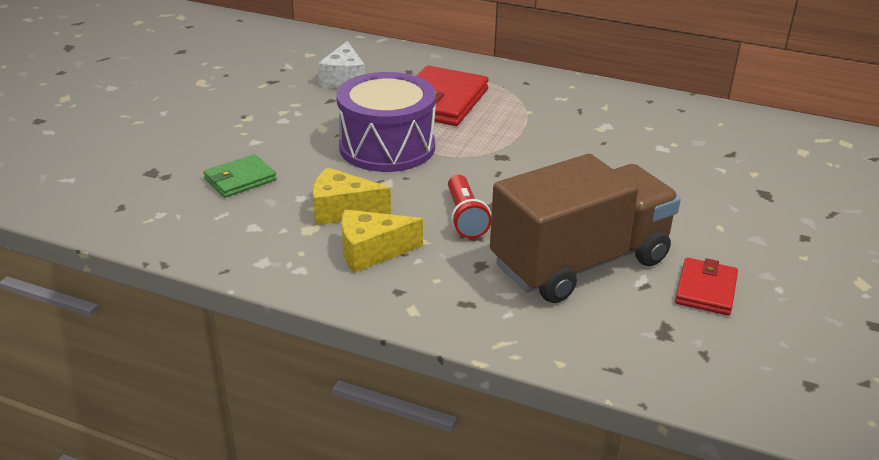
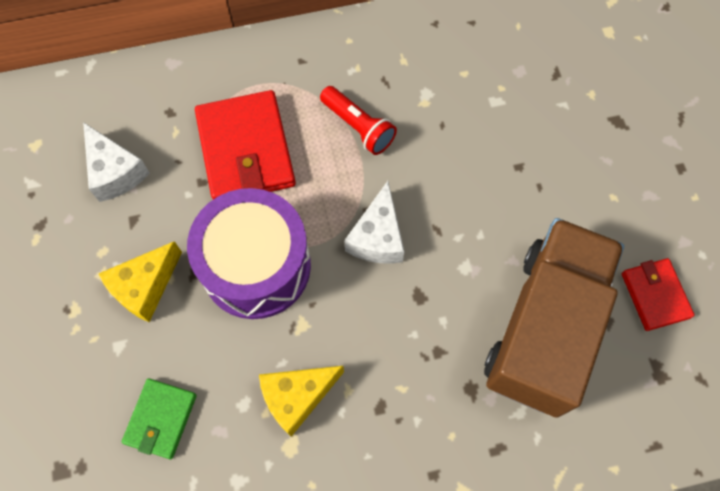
camera: 35 degrees left, 35 degrees up
yellow cheese [342,209,423,273] -> yellow cheese moved to [99,241,182,322]
red flashlight [448,175,491,239] -> red flashlight moved to [320,86,397,155]
none -> white cheese [345,181,405,264]

